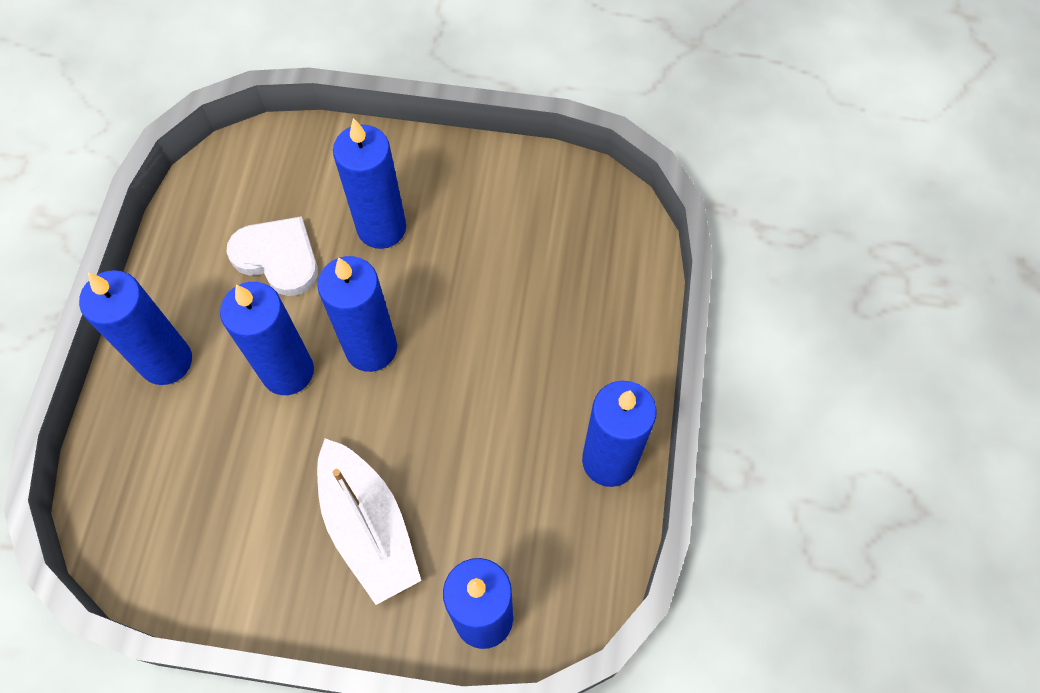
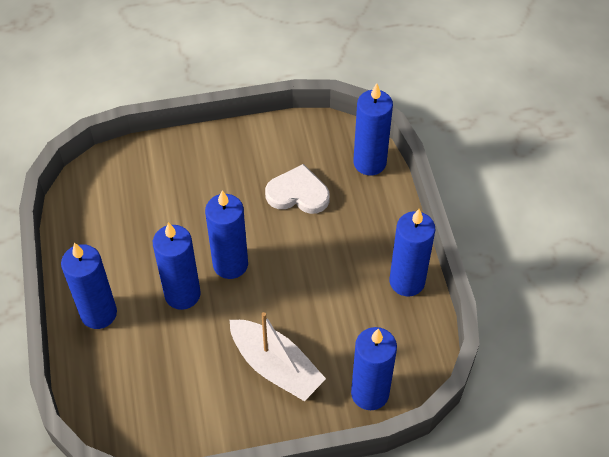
camera: 20 degrees left, 10 degrees down
white heart [227,216,318,296] -> white heart moved to [265,164,330,214]
blue candle [333,118,406,249] -> blue candle moved to [353,83,393,175]

